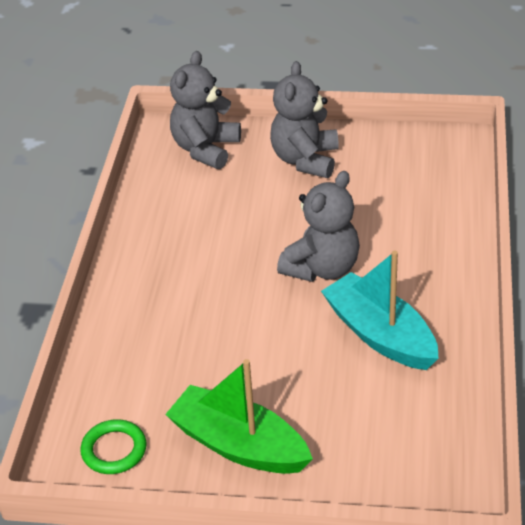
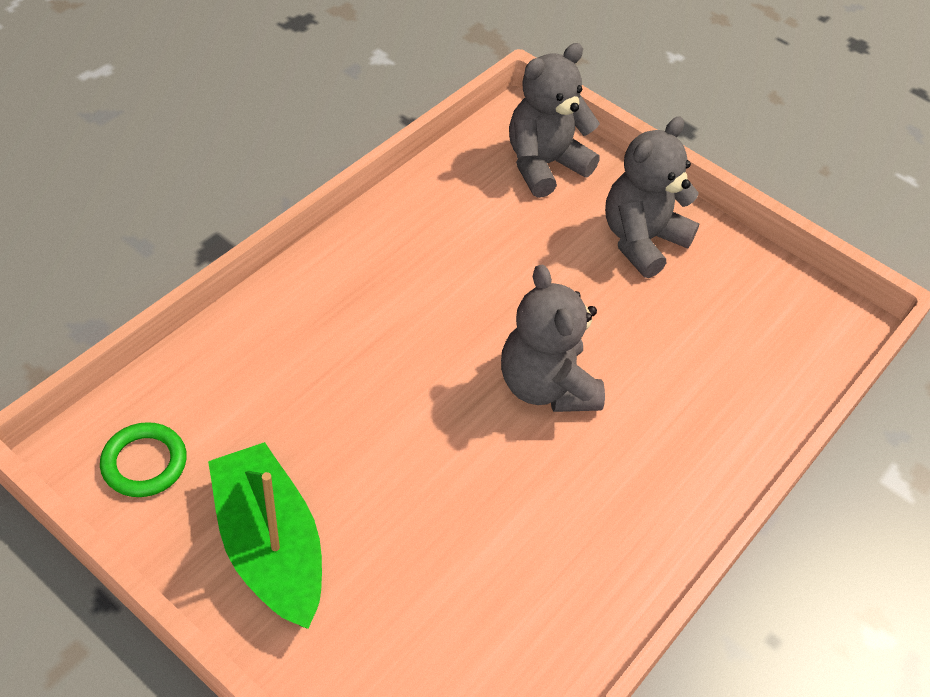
camera: 25 degrees right, 10 degrees up
grey teddy bear [277,171,360,282] -> grey teddy bear turned 90 degrees clockwise [501,265,605,412]
turquoise boat [321,251,438,370] -> none

